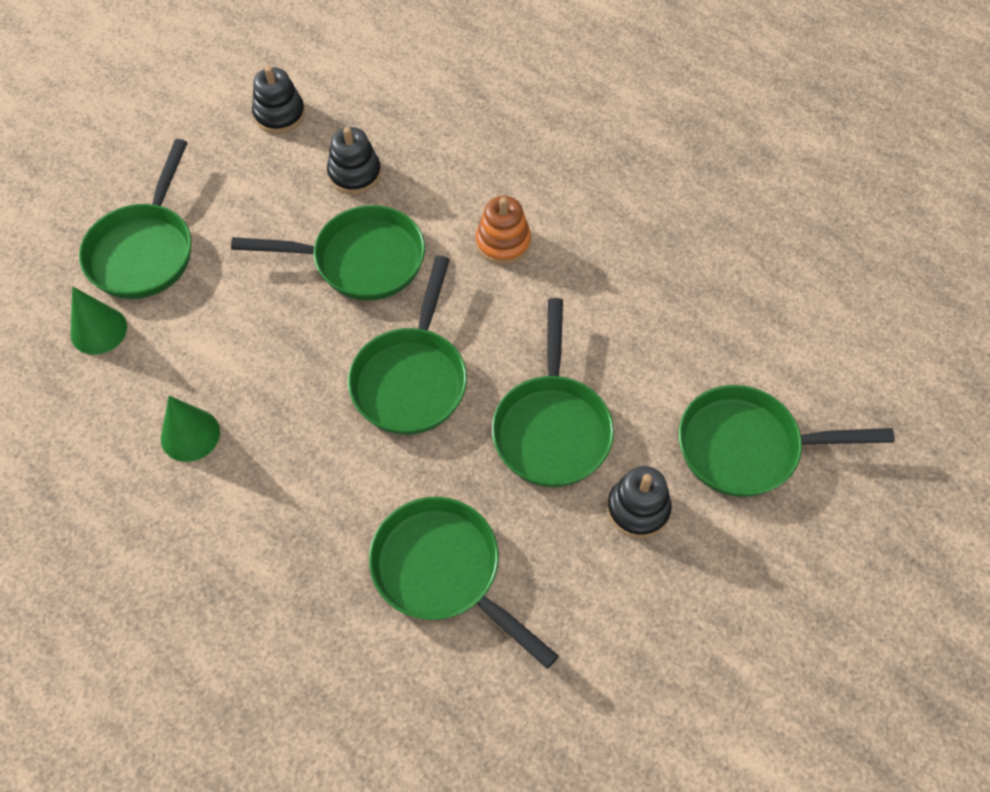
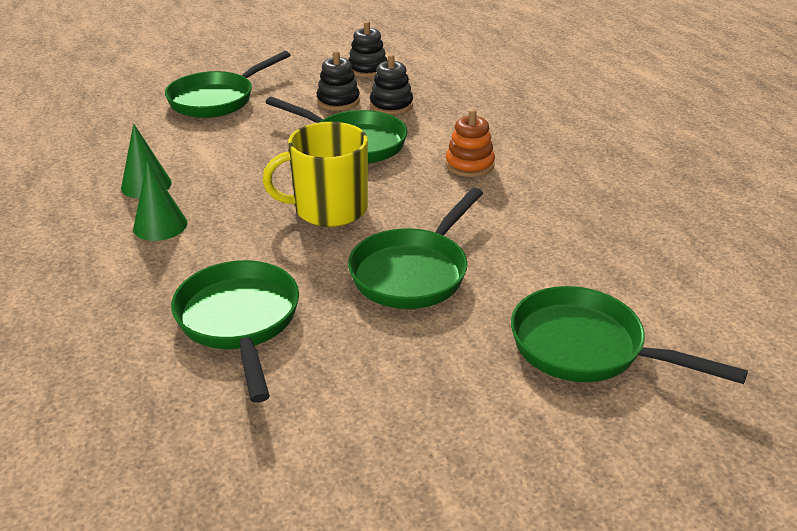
camera: 30 degrees right, 25 degrees down
green cone [70,286,127,355] -> green cone moved to [133,161,187,241]
green pan [348,256,467,435] -> yellow mug [262,122,368,227]
black stacking toy [607,466,672,538] -> black stacking toy moved to [316,51,360,111]

